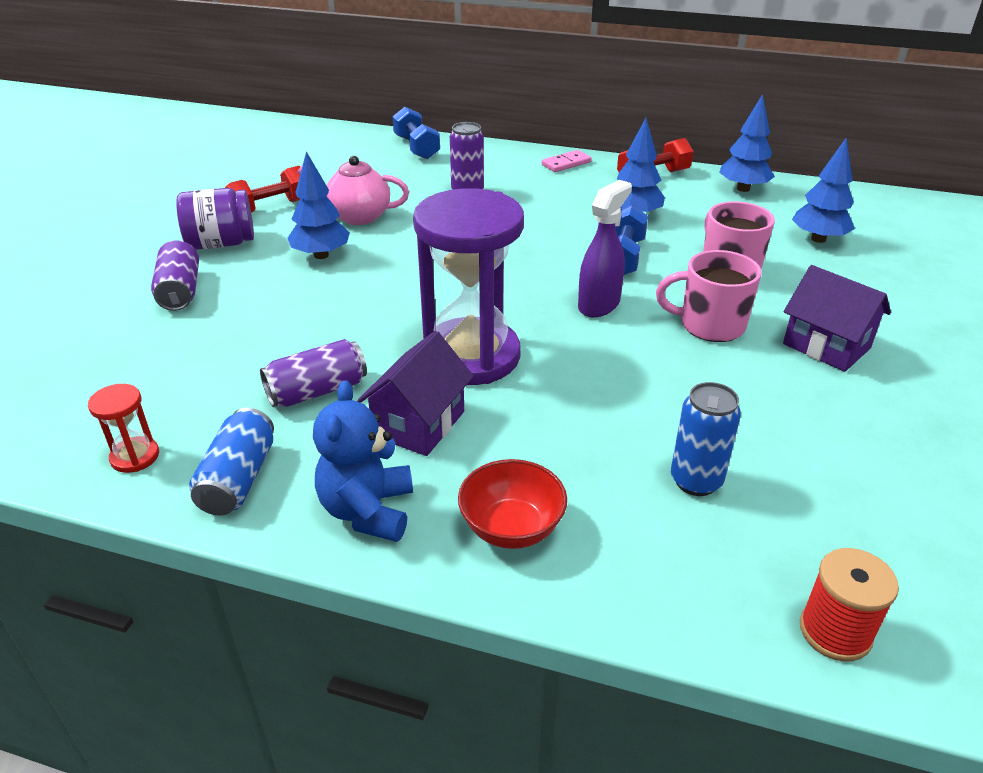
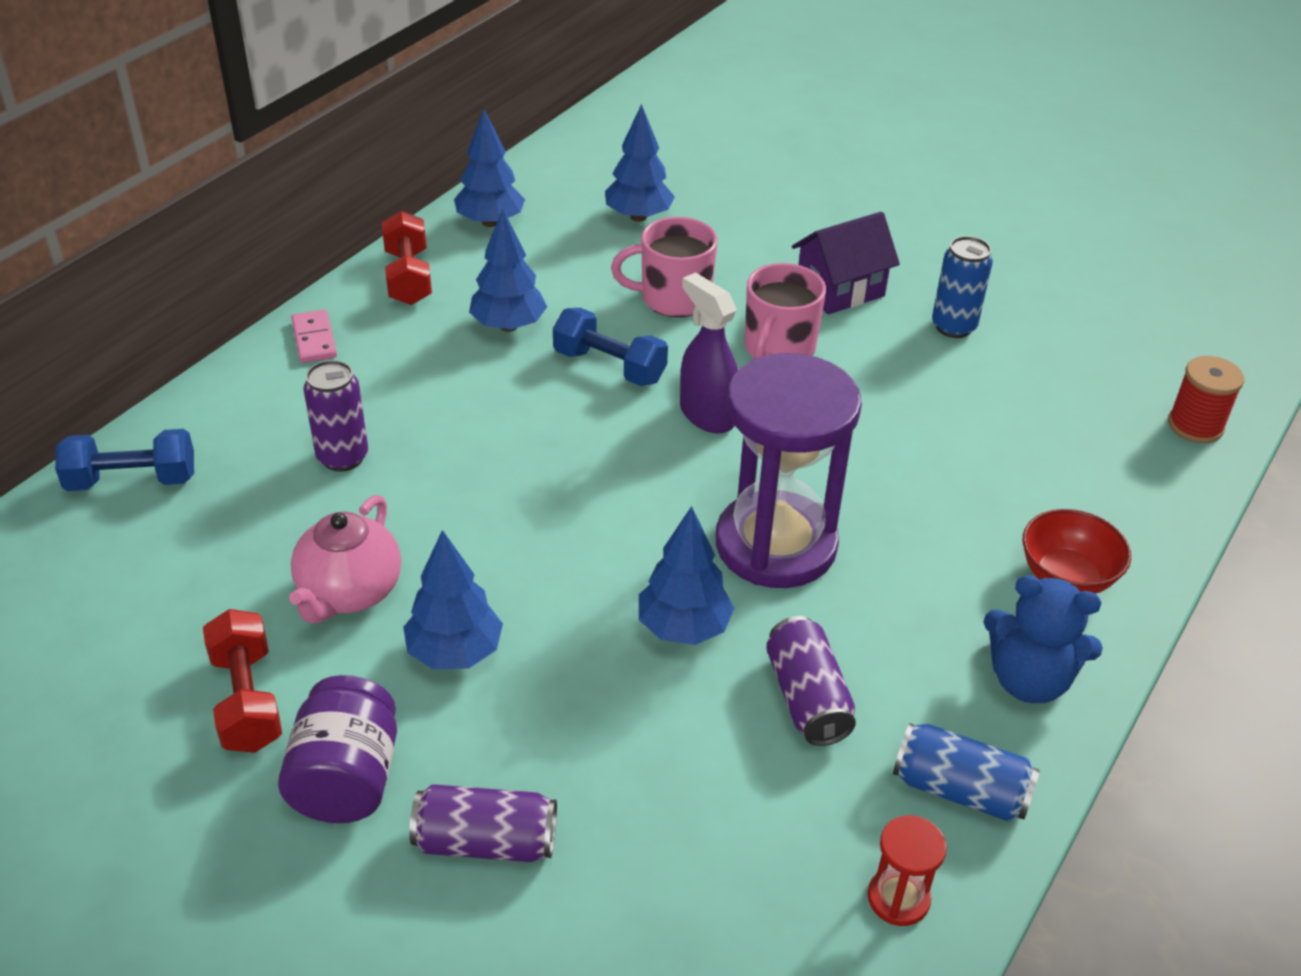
camera: 75 degrees left, 5 degrees up
purple house [357,331,474,456] -> none
blue can [671,382,741,496] -> blue can moved to [932,236,993,338]
none -> blue tree [639,506,734,645]

